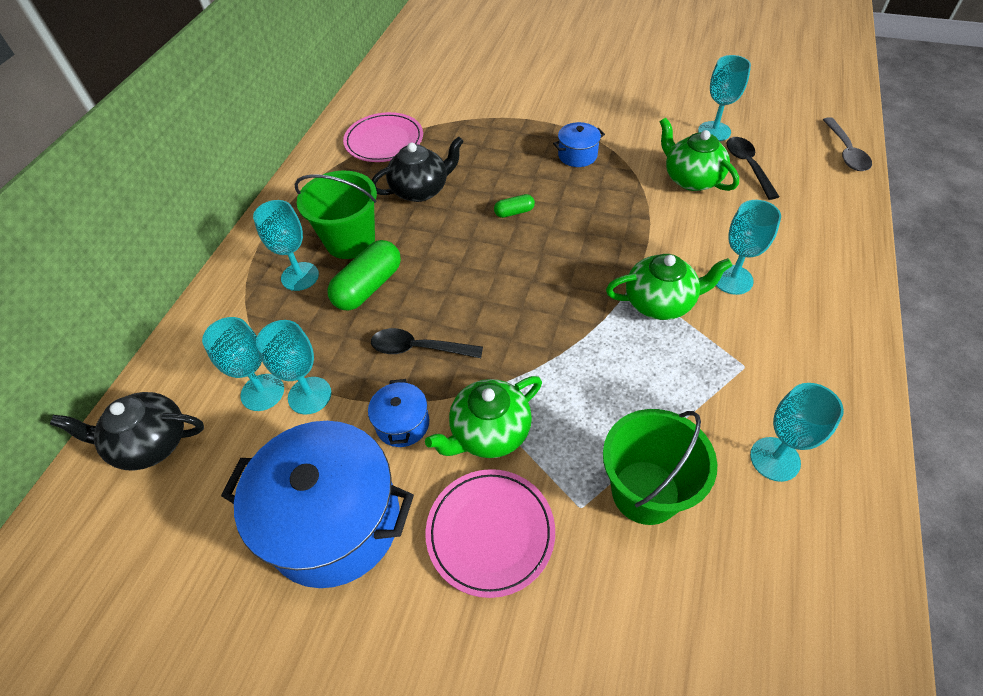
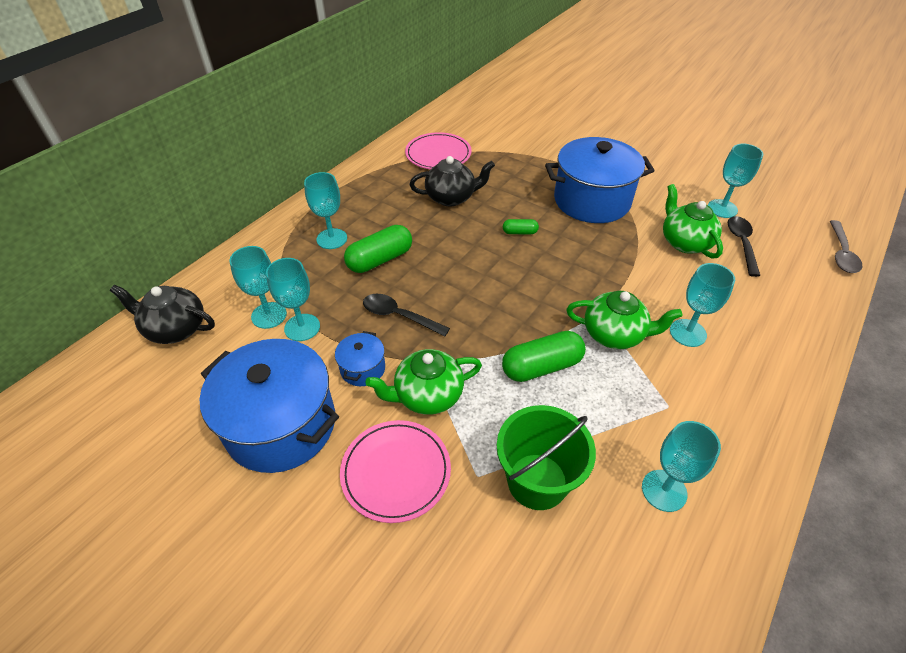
camera: 15 degrees right, 5 degrees down
green bucket [295,171,377,259] -> none
blue pot [553,122,605,167] -> blue pot [545,137,655,223], size x2.23
none -> green capsule [502,331,586,382]

